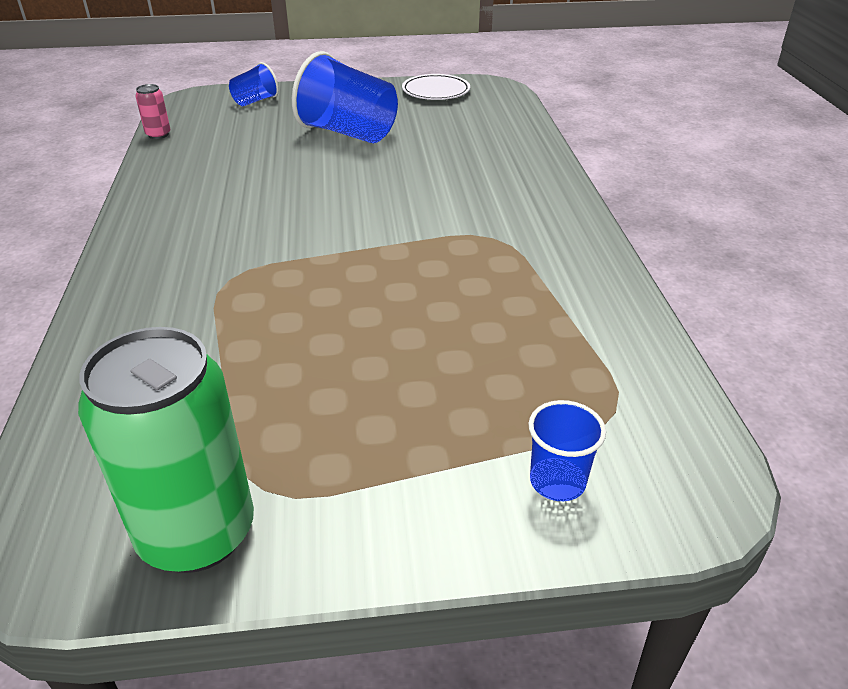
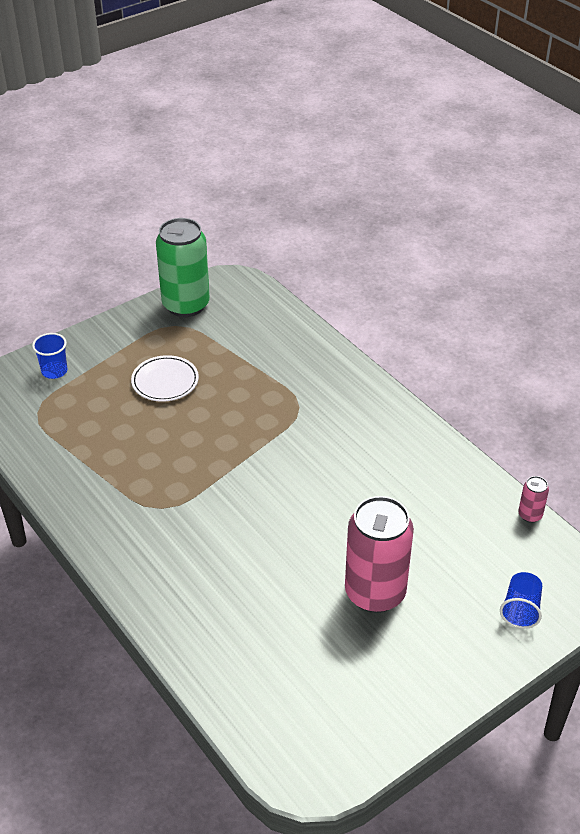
camera: 150 degrees right, 5 degrees up
blue cup [292,51,398,143] -> pink can [345,496,414,613]
white plate [402,74,470,100] -> white plate moved to [131,355,199,402]

